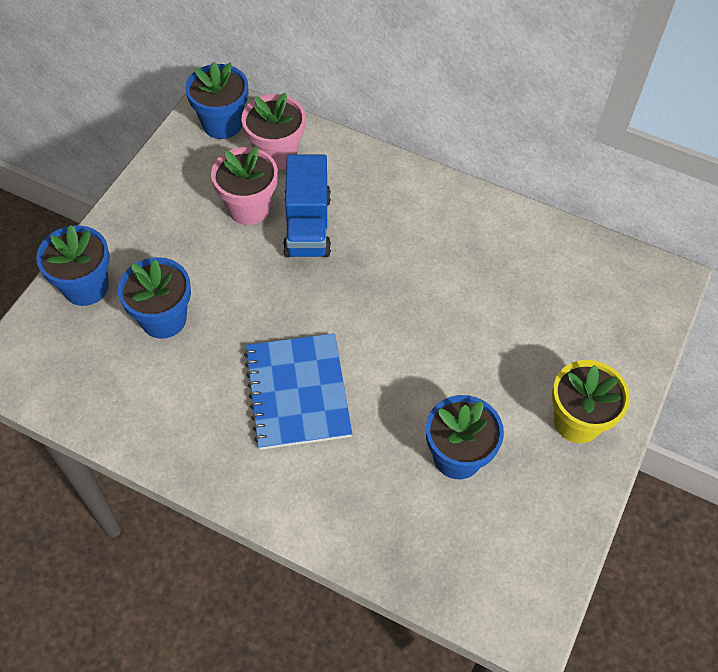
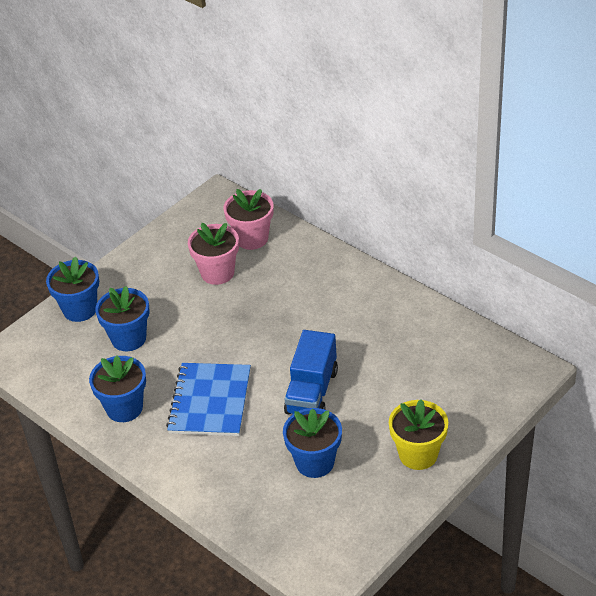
camera: 20 degrees right, 15 degrees down
blue flower pot [185,62,248,139] -> blue flower pot moved to [89,355,146,422]
blue truck [283,155,331,257] -> blue truck moved to [284,330,338,414]

